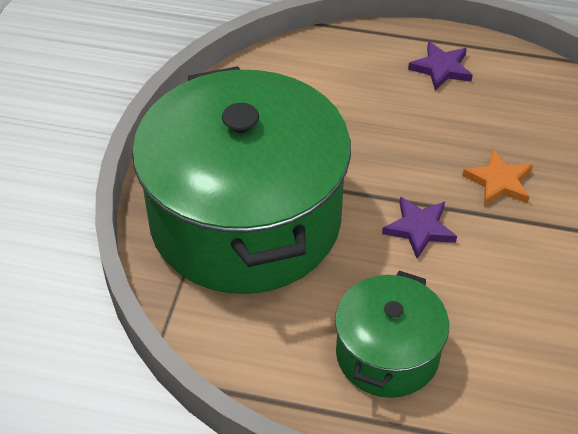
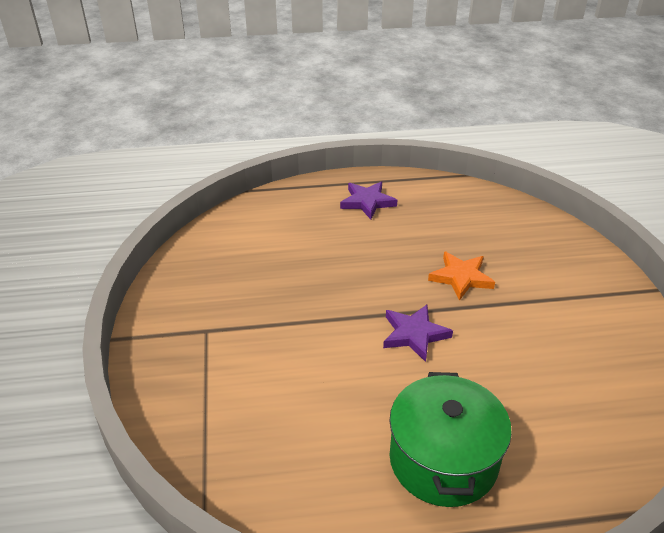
camera: 20 degrees left, 10 degrees down
green pot [132,66,351,294] -> none

